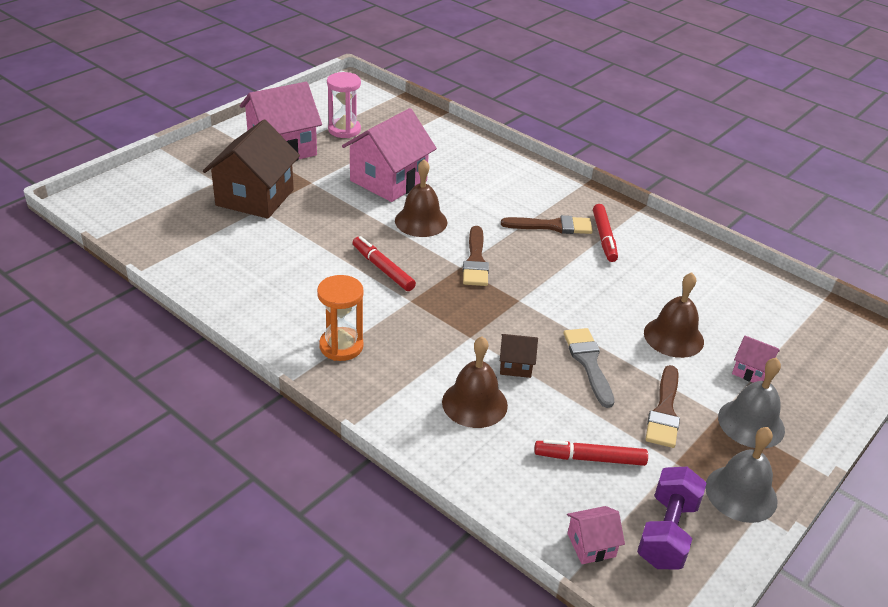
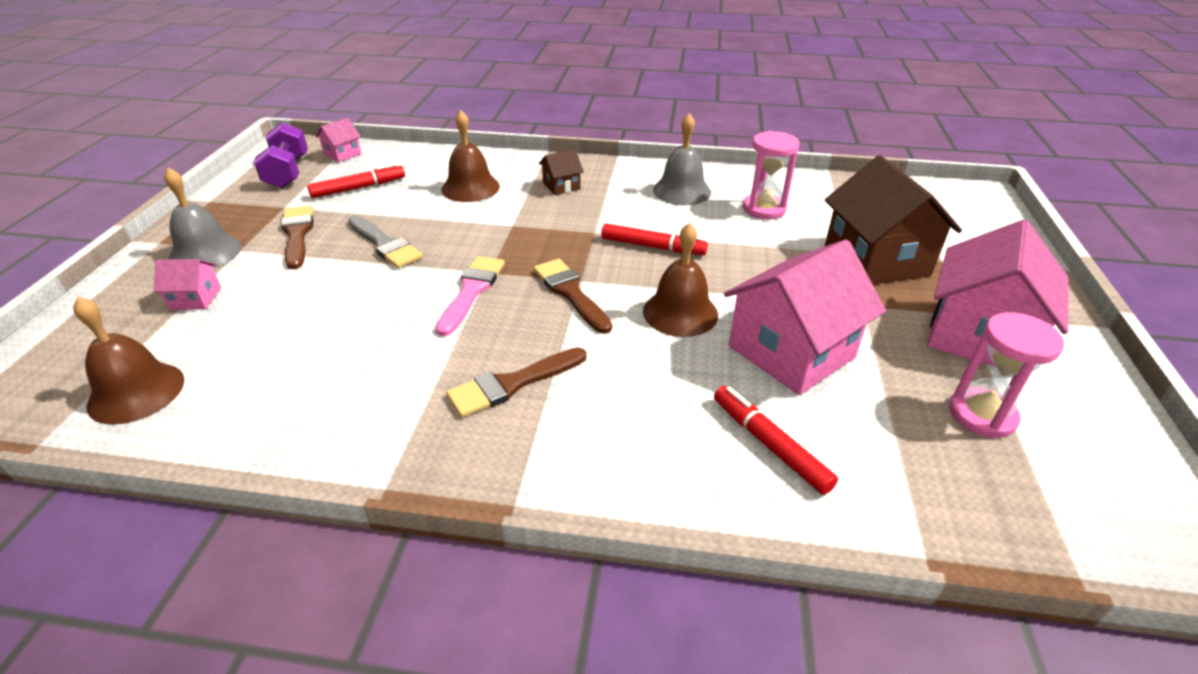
camera: 150 degrees right, 0 degrees up
orange hourglass [317,275,364,361] -> none
pink house [342,108,437,202] -> pink house turned 45 degrees clockwise [724,240,886,395]
brown house [500,334,538,378] -> brown house moved to [539,149,584,195]
red marker [593,204,618,262] -> red marker moved to [714,386,838,495]
brown bell [644,272,704,358] -> brown bell moved to [73,297,184,424]
grey bell [705,427,778,523] -> grey bell moved to [653,113,711,205]
none -> pink brush [436,256,505,336]
none -> pink hourglass [743,131,800,219]

